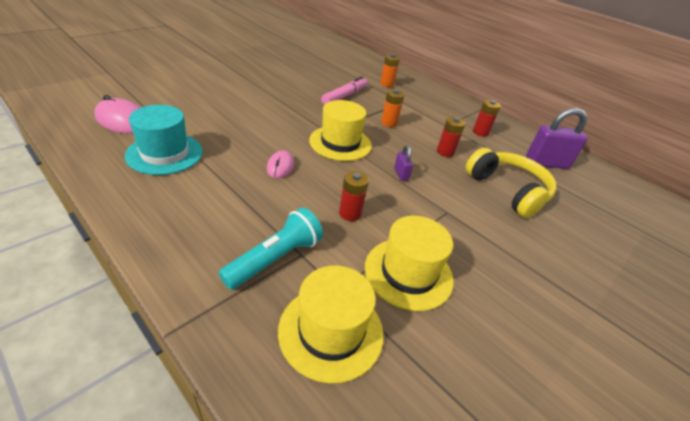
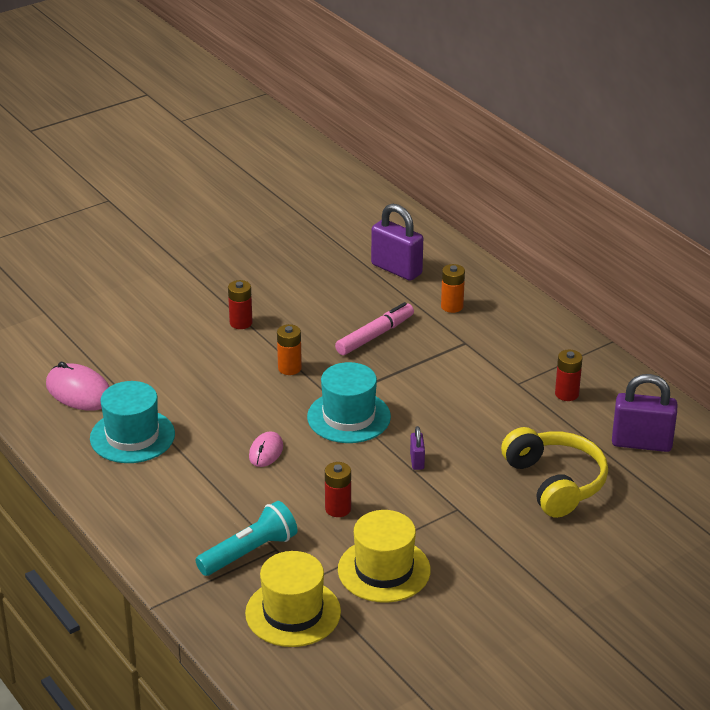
camera: 15 degrees right, 5 degrees down
yellow hat [309,100,372,161] -> turquoise hat [307,362,391,443]
orange battery [381,89,404,127] -> orange battery moved to [277,324,302,375]
red battery [437,117,465,157] -> red battery moved to [228,280,253,329]
none -> purple padlock [371,204,423,281]

